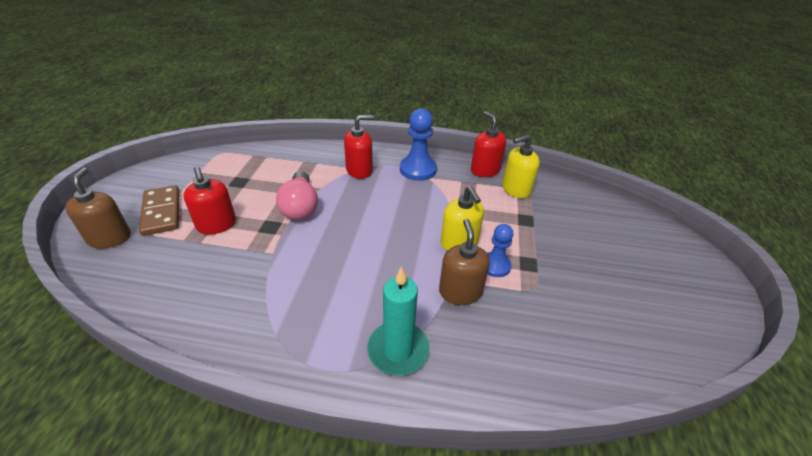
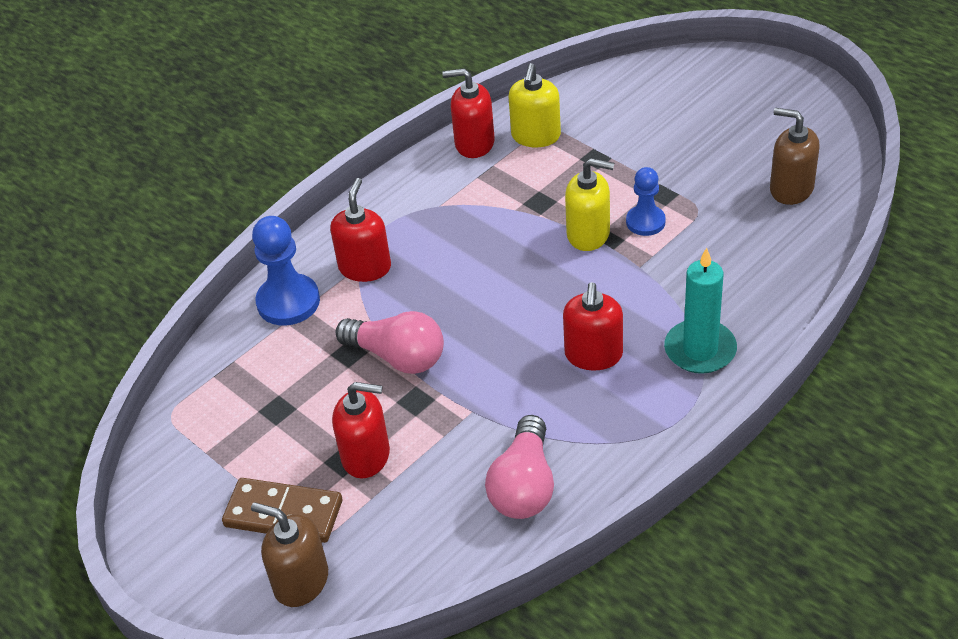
camera: 50 degrees left, 5 degrees up
blue pawn [400,108,437,181] -> blue pawn moved to [252,216,320,325]
brown soap dispenser [439,219,490,305] -> brown soap dispenser moved to [770,108,820,205]
none -> pink light bulb [485,415,554,519]
none -> red soap dispenser [563,282,623,371]

